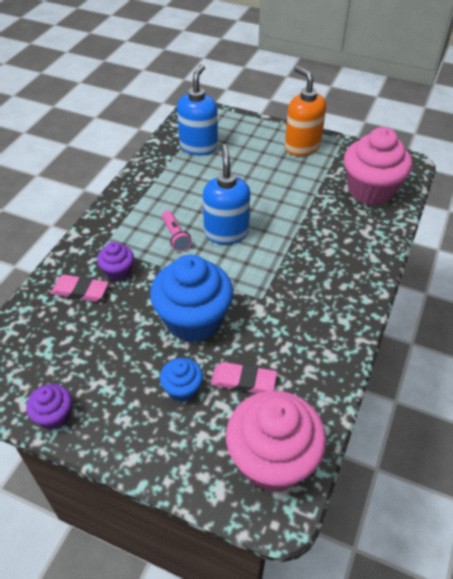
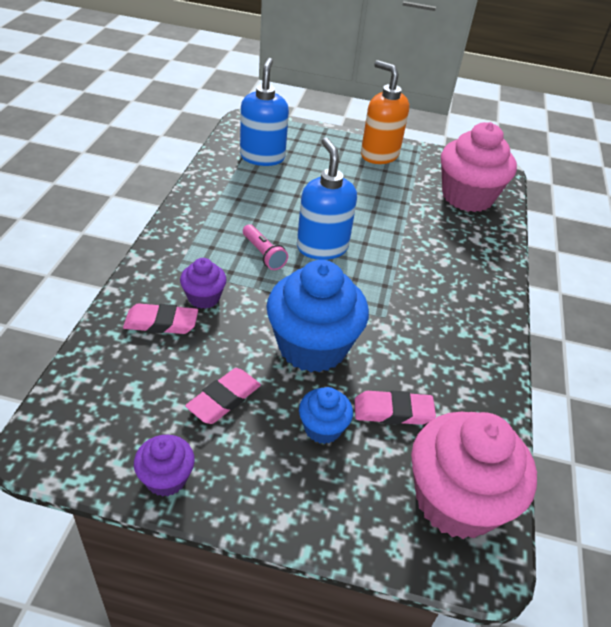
camera: 15 degrees left, 5 degrees down
none -> pink eraser [185,368,261,424]

